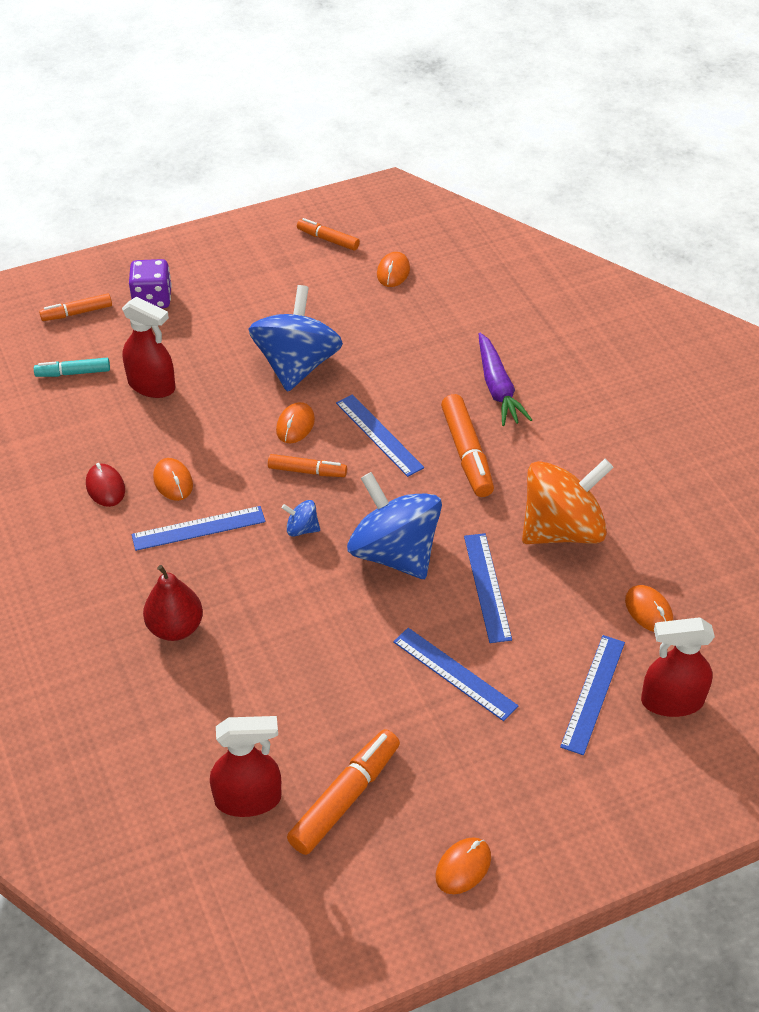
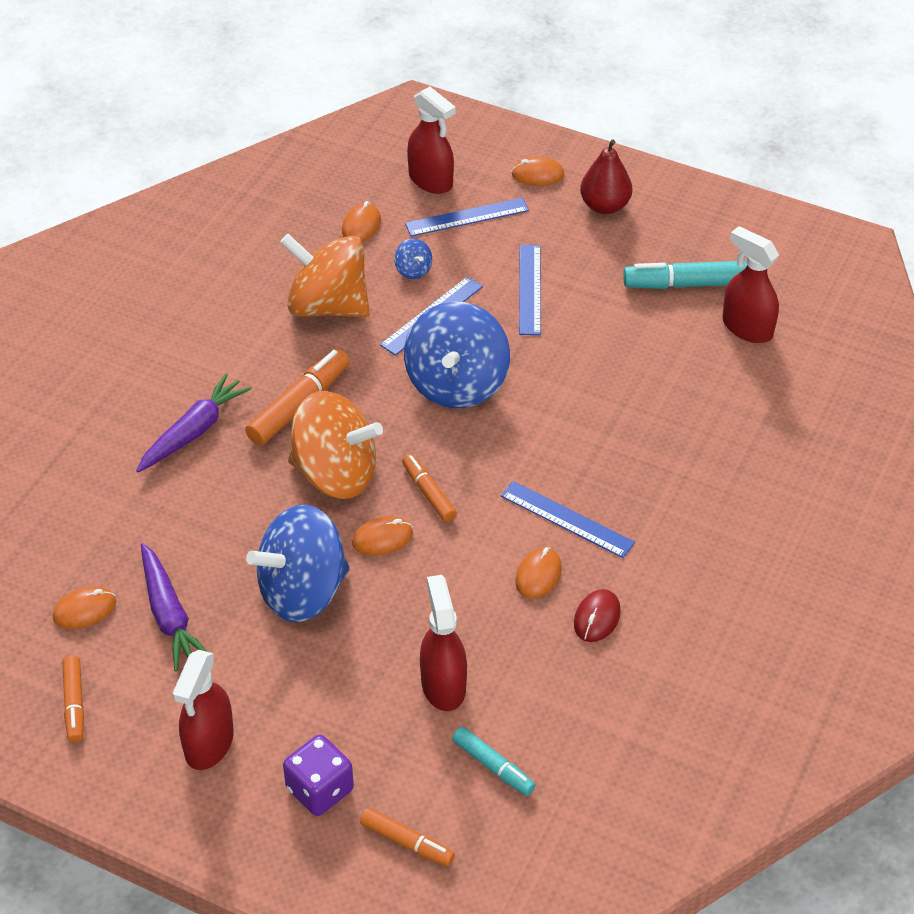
camera: 130 degrees left, 0 degrees up
red pear [143,565,203,641] -> red pear moved to [580,140,632,214]
blue spinning top [282,500,320,537] -> blue spinning top moved to [394,238,432,279]
orange marker [287,729,400,855] -> turquoise marker [623,261,747,289]
blue ruler [336,394,424,477] -> orange spinning top [288,391,383,499]
orange mouse [436,837,491,894] -> orange mouse moved to [511,156,565,186]
none -> purple carrot [141,543,207,672]
none -> red spray bottle [173,650,234,770]

